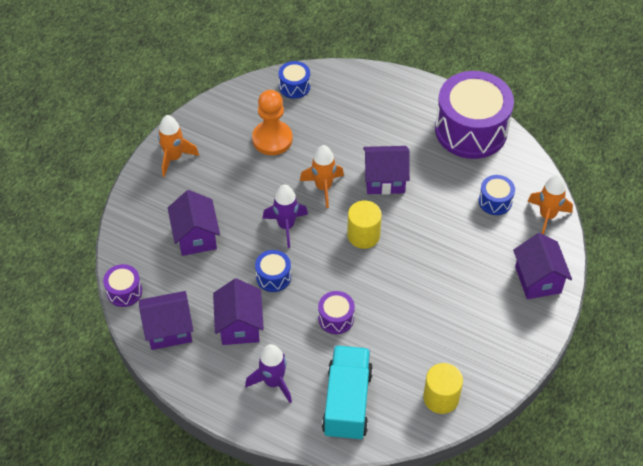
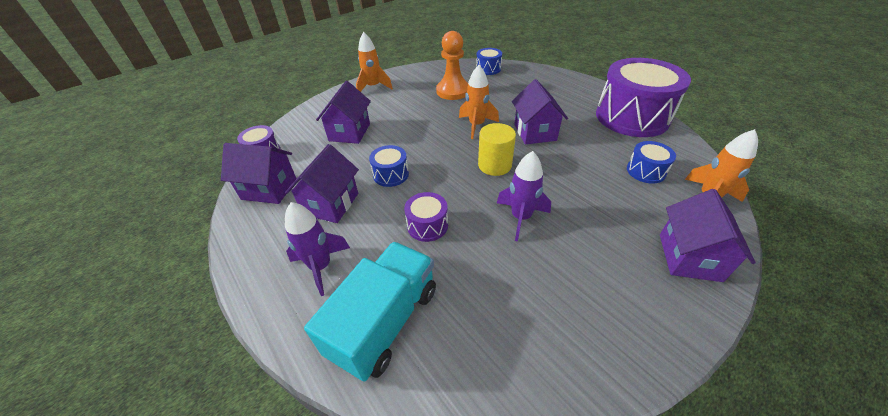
camera: 25 degrees right, 10 degrees down
purple rocket [262,185,308,248] -> purple rocket moved to [497,151,551,242]
purple house [363,146,410,195] -> purple house turned 60 degrees clockwise [512,79,568,145]
yellow cylinder [423,363,463,414] -> none

